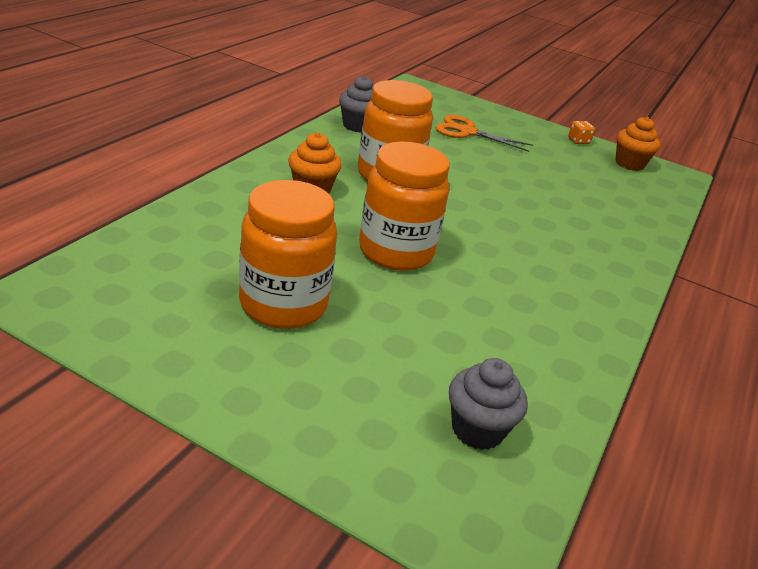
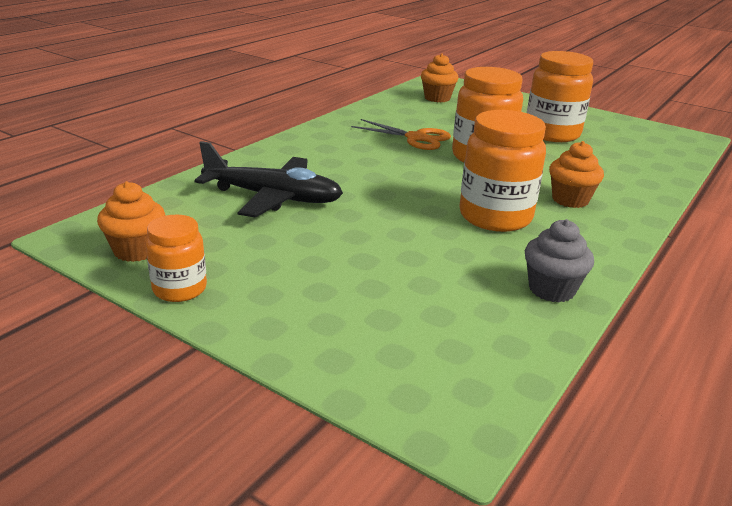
camera: 170 degrees left, 5 degrees down
orange scissors [436,115,533,152] -> orange scissors moved to [351,119,451,150]
grey cupcake [449,358,528,450] -> orange cupcake [421,53,459,102]
orange dice [568,121,595,144] -> orange jar [146,215,207,302]
none -> black plane [194,141,343,218]

